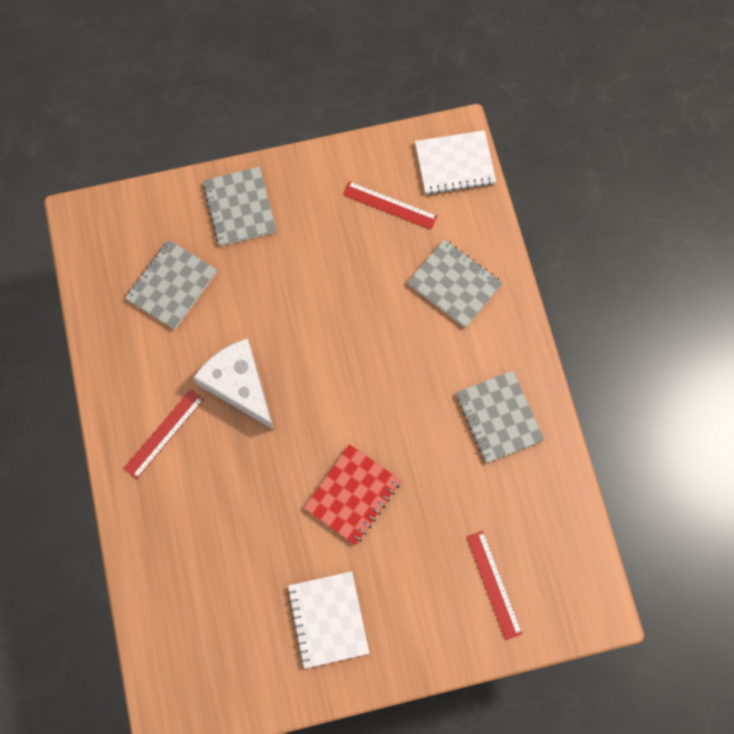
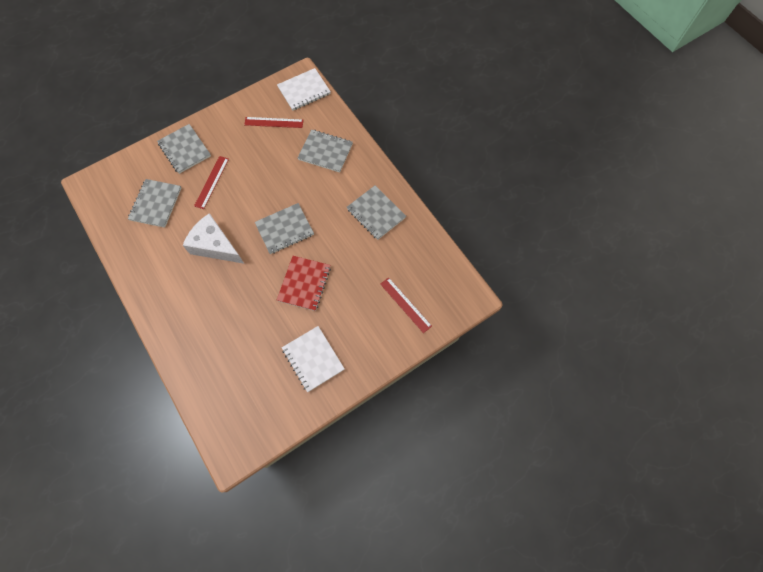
camera: 20 degrees left, 5 degrees down
red ruler [123,389,204,479] -> red ruler moved to [194,156,229,209]
none -> grey notebook [255,203,314,254]

